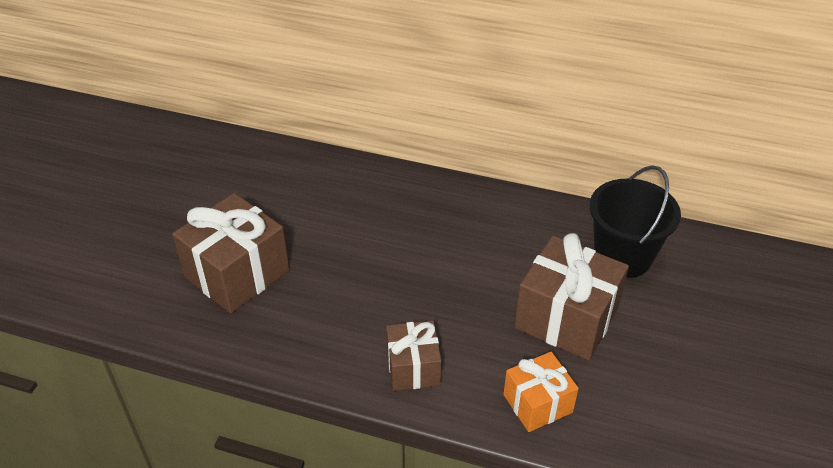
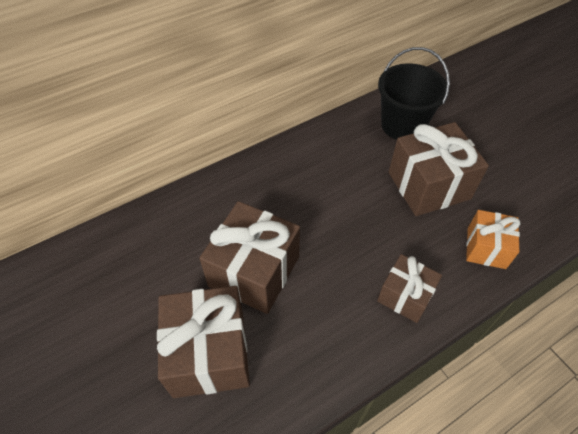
camera: 50 degrees left, 10 degrees up
none -> brown gift [199,201,300,314]

